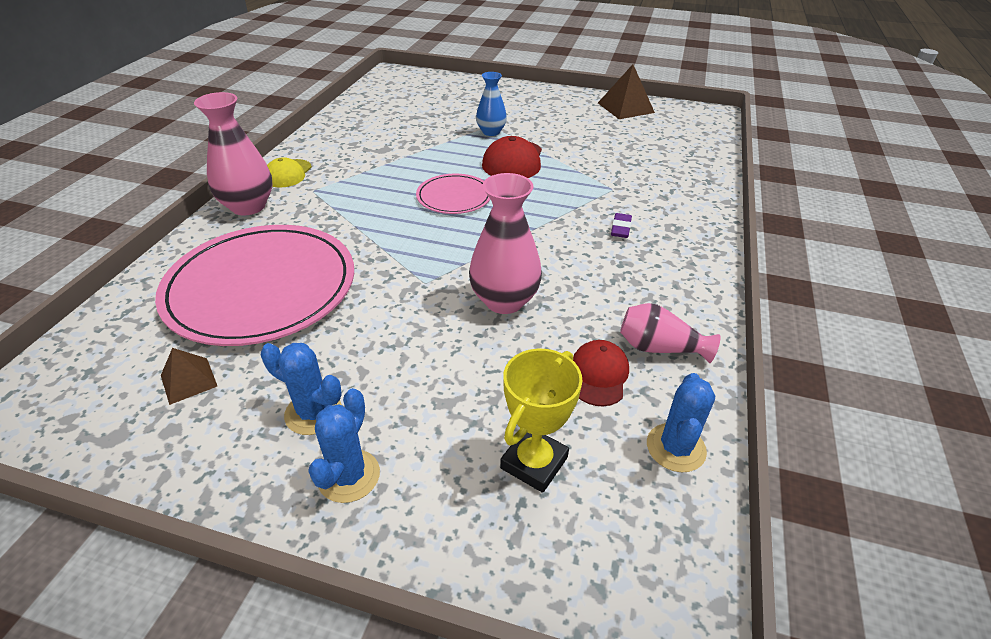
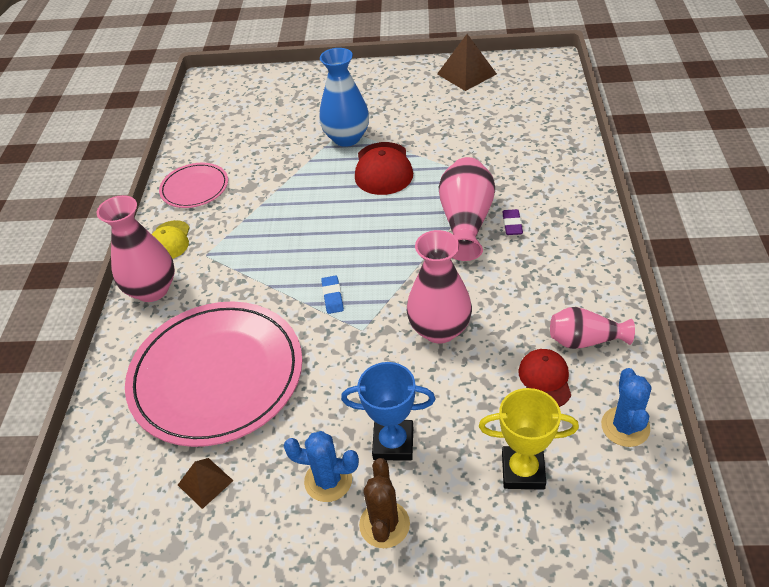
camera: 10 degrees left, 5 degrees up
blue cactus [308,388,380,503] -> brown cactus [359,458,410,548]
pink plate [416,174,490,214] -> pink plate moved to [159,163,228,208]
blue vase [476,72,507,136] -> blue vase [319,48,369,147], size x1.58
yellow trophy [500,349,583,493] -> yellow trophy turned 75 degrees clockwise [479,388,579,490]
none -> blue eraser [321,276,344,314]
none -> blue trophy [341,362,435,461]
none -> pink vase [439,157,495,261]

